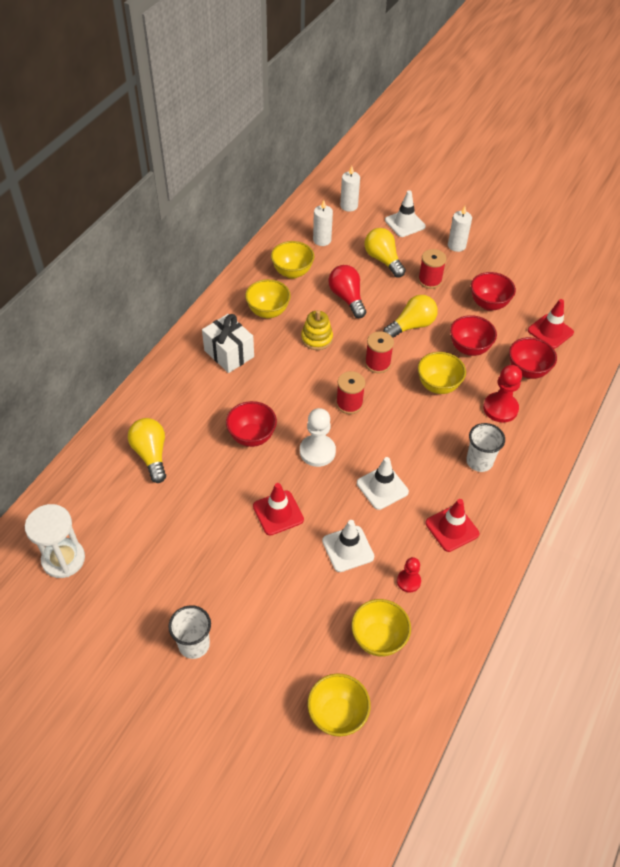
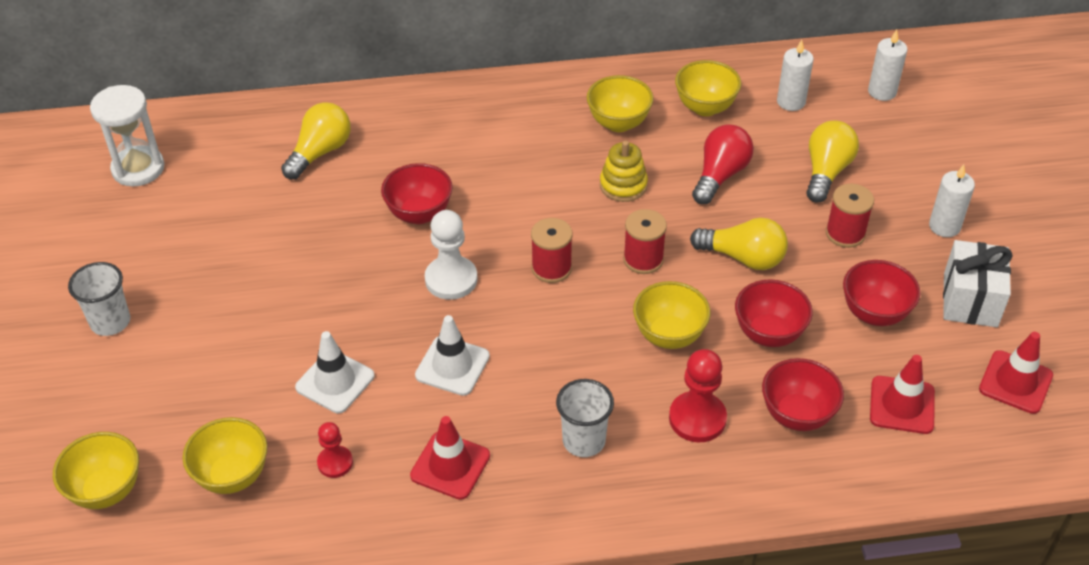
camera: 55 degrees right, 5 degrees down
white gift [202,314,254,373] -> white gift moved to [943,240,1012,327]
red traffic cone [253,483,304,536] -> red traffic cone moved to [979,332,1053,414]
white traffic cone [385,190,426,237] -> none

